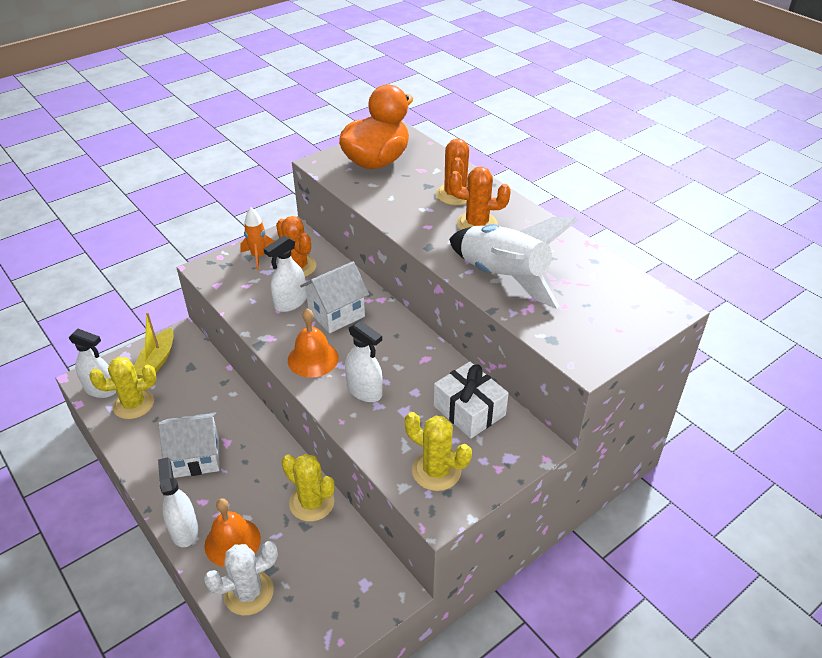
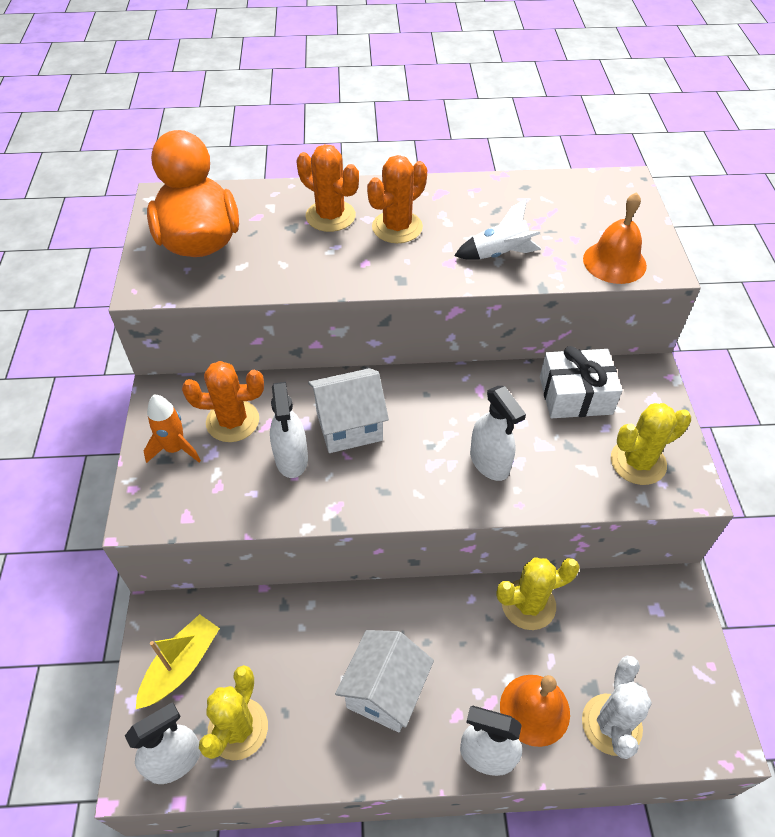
camera: 55 degrees left, 10 degrees up
yellow boat [134,312,174,378] -> yellow boat turned 105 degrees counterclockwise [136,614,220,709]
orange bell [288,309,339,378] -> orange bell moved to [583,192,647,284]
white house [300,261,369,333] -> white house turned 75 degrees clockwise [308,368,389,453]
white spray bottle [345,320,383,402] -> white spray bottle turned 75 degrees clockwise [470,386,526,481]
white rocket [449,217,578,309] -> white rocket [454,199,541,260], size x0.51

